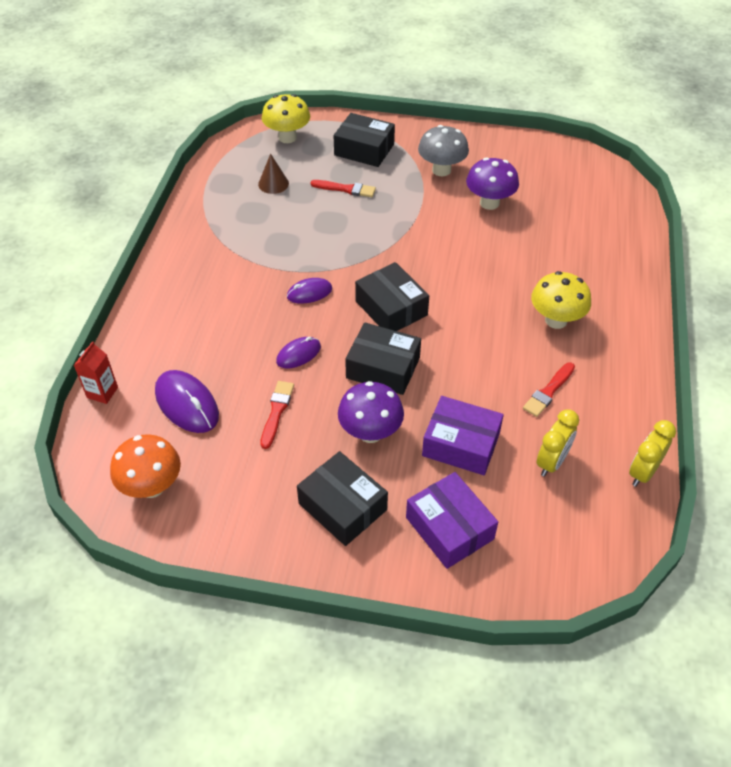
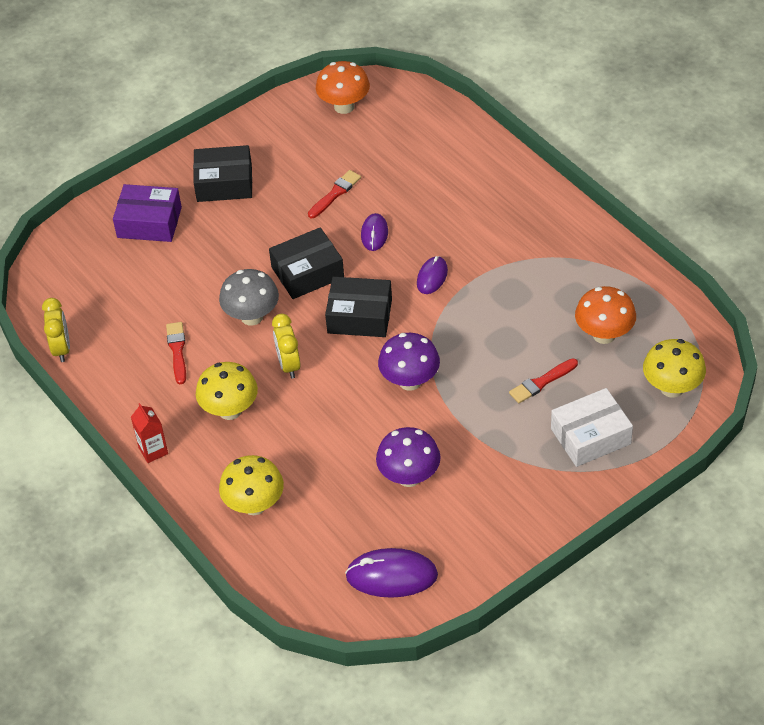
camera: 135 degrees right, 0 degrees up
red carton [74,341,118,404] -> red carton moved to [131,403,168,463]
purple mouse [155,370,219,433] -> purple mouse moved to [345,548,438,598]
brown cone [258,153,289,194] -> orange mushroom [575,286,636,344]
red brush [260,381,294,449] -> red brush turned 105 degrees counterclockwise [308,170,361,218]
black box [334,113,395,167] -> white box [551,388,633,467]
purple mushroom [338,381,404,443] -> purple mushroom moved to [378,333,440,391]
grey mushroom [418,125,469,176] -> grey mushroom moved to [219,269,279,326]
purple box [422,396,504,475] -> none
yellow clock [537,409,579,477] -> yellow clock moved to [272,314,300,379]
none -> yellow mushroom [219,455,284,515]

